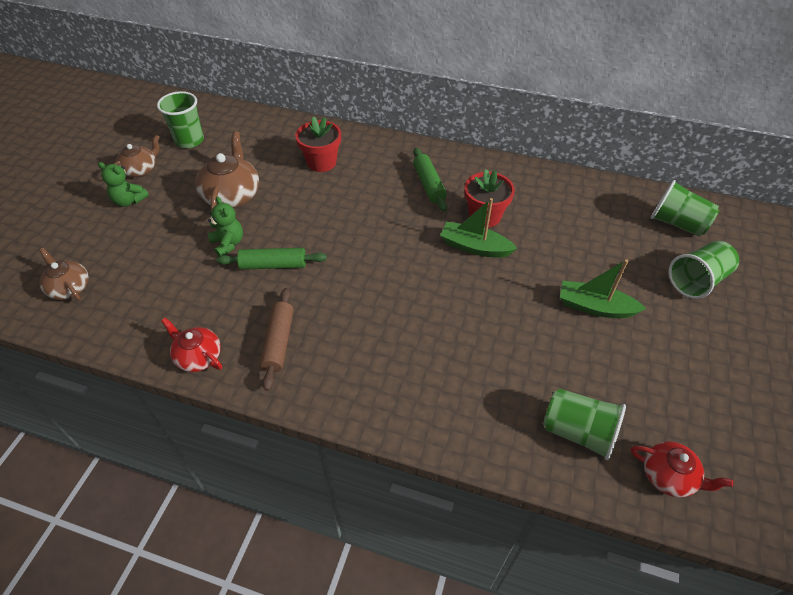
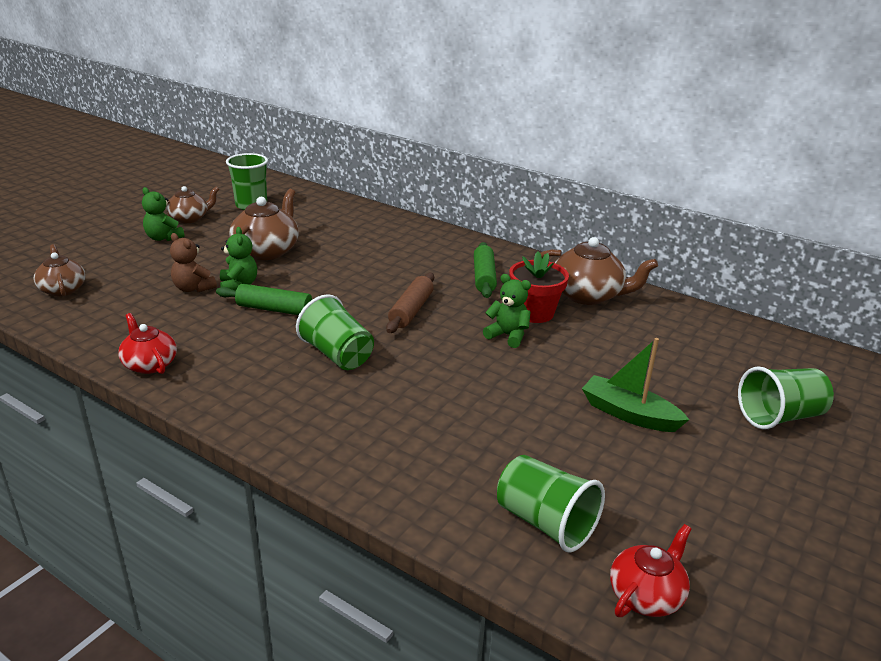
camera: 15 degrees right, 20 degrees down
brown rolling pin [260,288,294,391] -> brown rolling pin moved to [386,273,434,333]
red flower pot [295,116,341,172] -> none
green boat [440,198,517,258] -> green teddy bear [483,274,531,348]
red teapot [631,441,733,498] -> red teapot turned 90 degrees counterclockwise [610,524,691,617]
green cup [650,180,719,236] -> green cup moved to [296,294,374,370]
none -> brown teddy bear [170,233,217,292]
none -> brown teapot [541,237,658,305]

